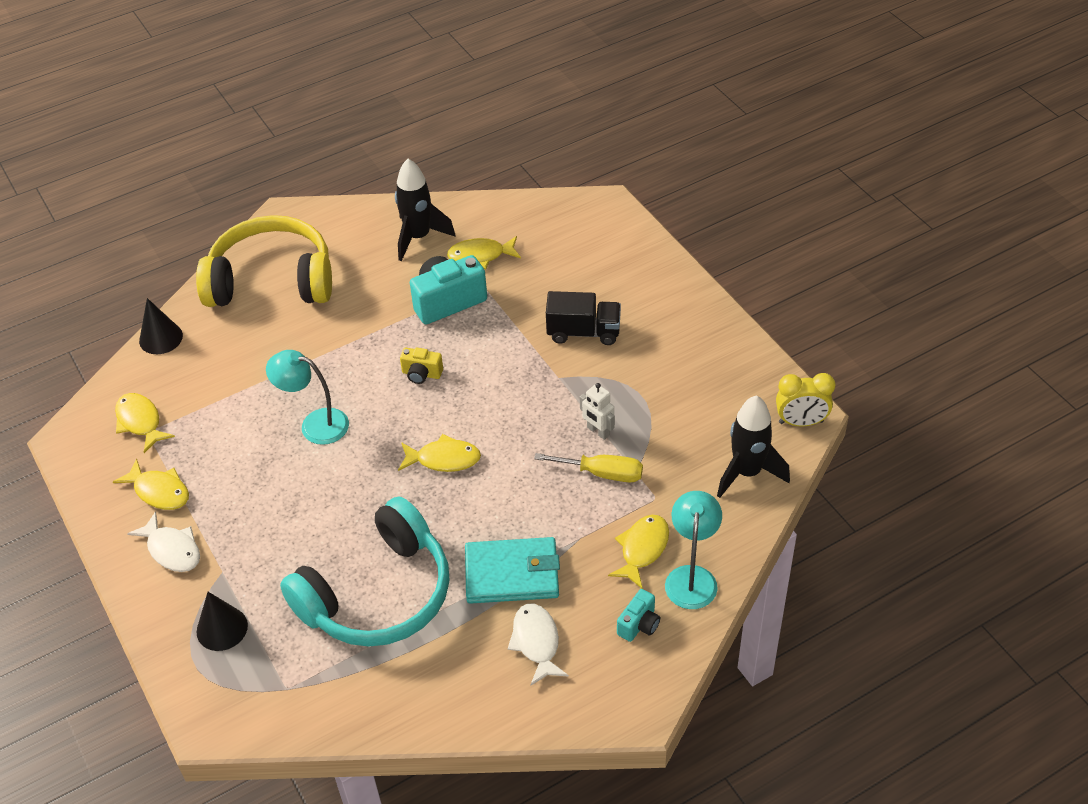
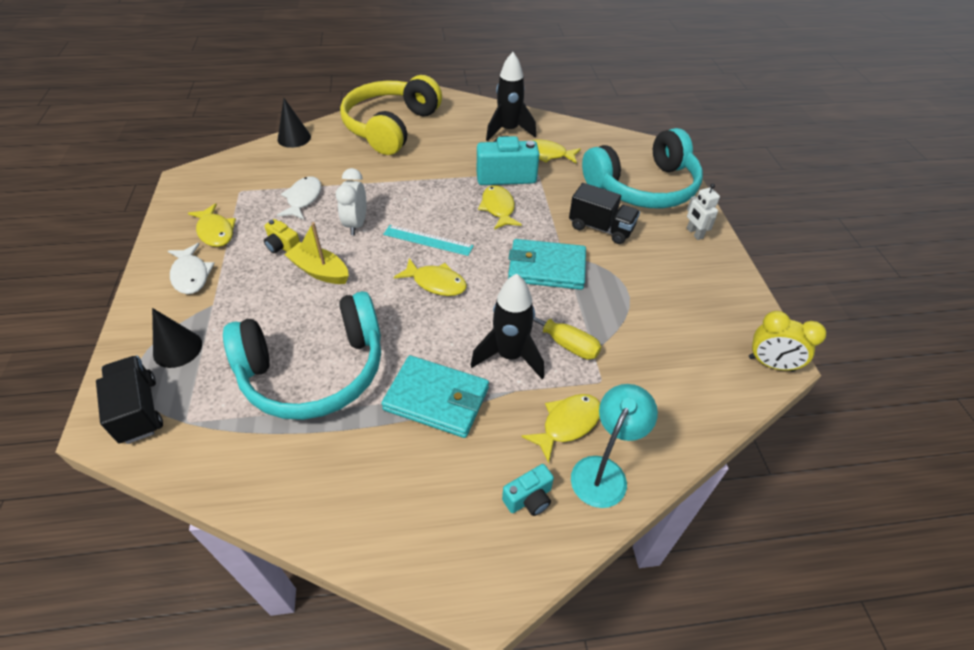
camera: 20 degrees right, 0 degrees up
yellow fish [115,393,175,453] -> yellow fish moved to [478,185,522,230]
yellow headphones [196,215,332,307] -> yellow headphones turned 90 degrees counterclockwise [340,75,442,155]
turquoise lamp [266,350,349,445] -> white clock [336,168,367,235]
yellow camera [400,347,443,384] -> yellow camera moved to [264,219,300,253]
white fish [508,604,569,685] -> white fish moved to [277,176,321,220]
white robot [580,383,615,440] -> white robot moved to [687,184,720,240]
black rocket [717,395,790,498] -> black rocket moved to [471,274,544,379]
none -> black truck [96,356,163,444]
none -> yellow boat [284,222,349,284]
none -> turquoise ruler [383,225,474,256]
none -> turquoise wallet [508,239,586,290]
none -> turquoise headphones [582,128,703,208]

